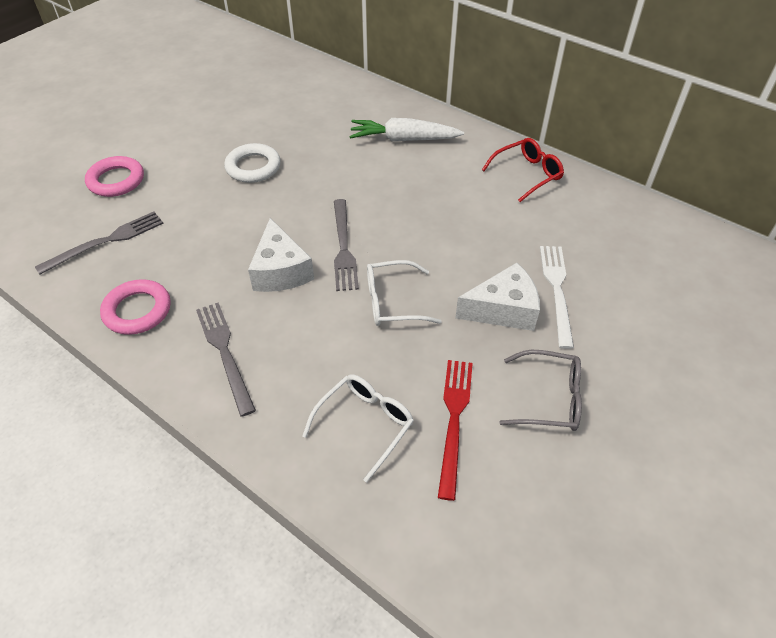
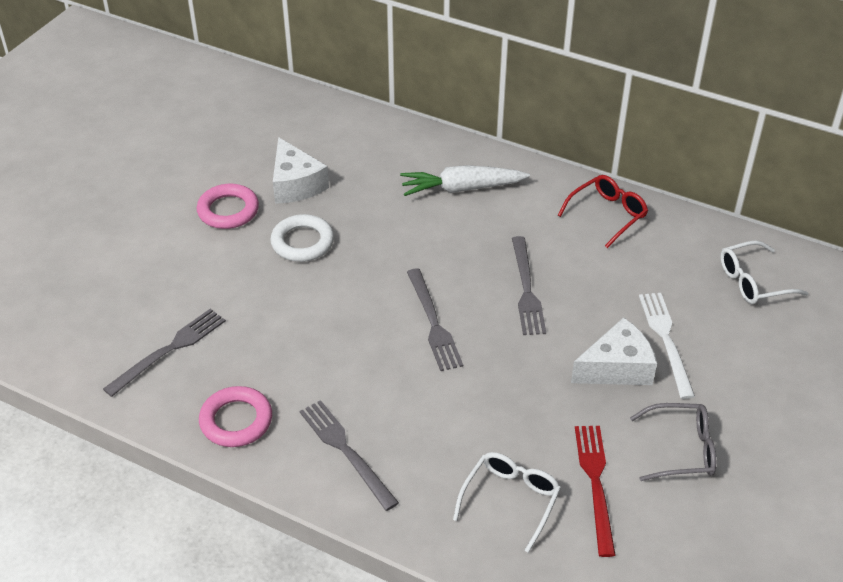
camera: 10 degrees left, 5 degrees down
pink ring [85,156,144,197] -> pink ring moved to [197,184,259,229]
white cheese [248,218,314,292] -> white cheese moved to [273,137,329,204]
white glasses [367,260,442,326] -> white glasses moved to [721,241,808,304]
none -> grey fork [512,236,546,335]

